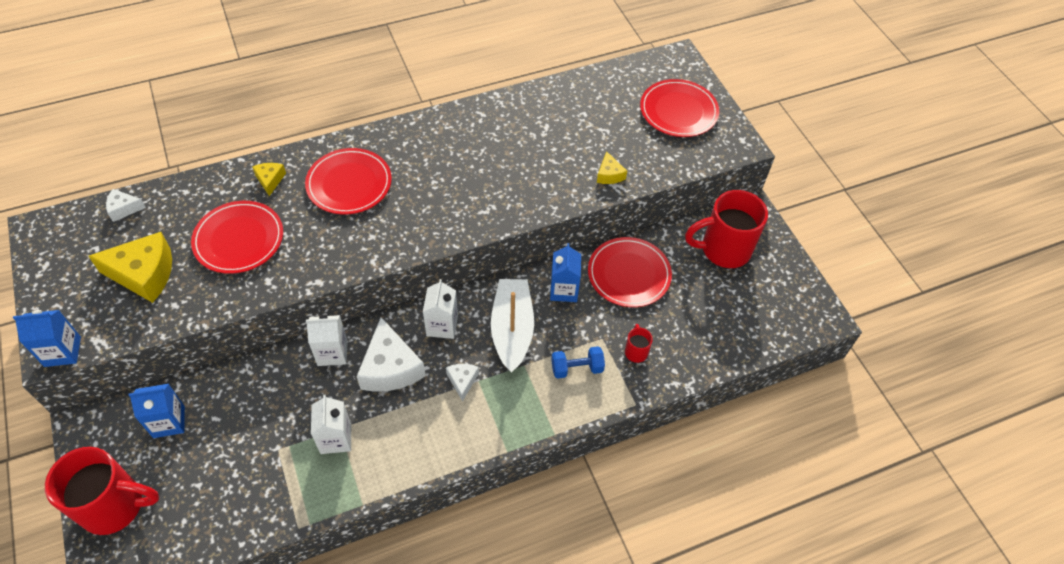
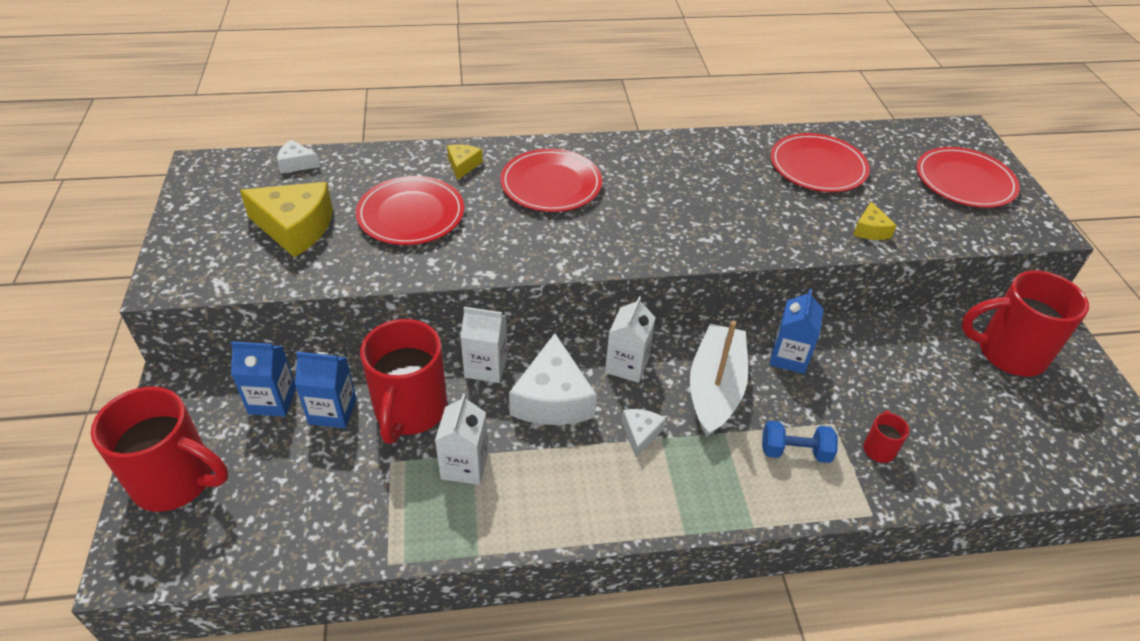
camera: 15 degrees right, 10 degrees down
blue carton [13,310,81,367] -> blue carton moved to [295,352,357,428]
red plate [588,237,672,307] -> red plate moved to [770,133,870,192]
none -> red mug [360,319,447,444]

